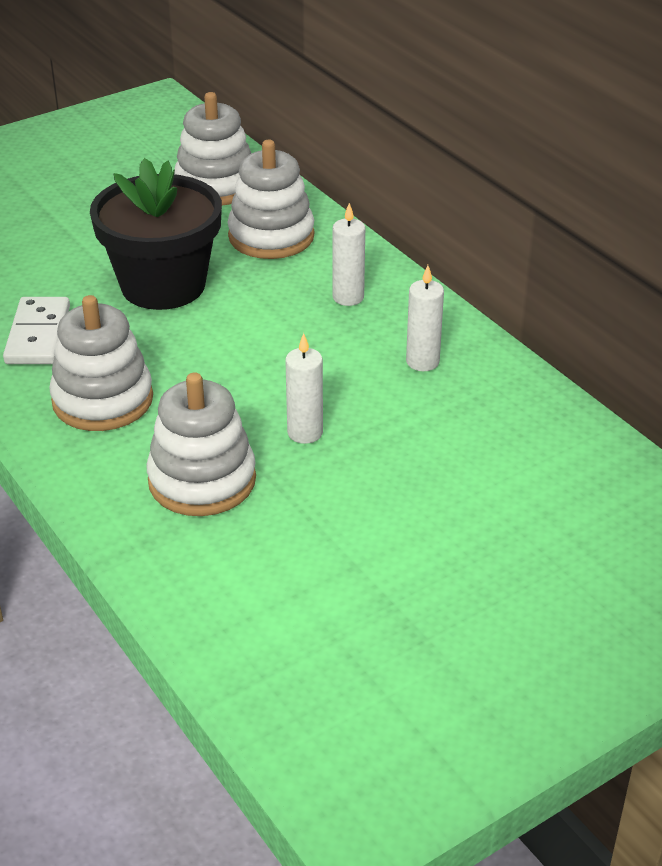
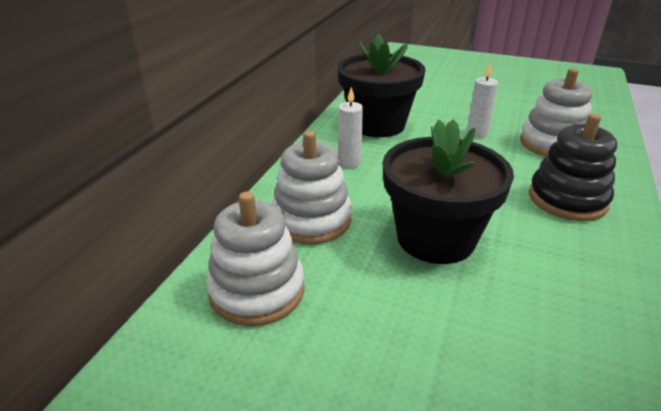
camera: 125 degrees left, 5 degrees down
white domino [3,297,70,364] -> none
white stacking toy [49,295,153,431] -> black stacking toy [529,114,617,221]
white candle [406,265,444,371] -> black flower pot [337,34,426,137]

